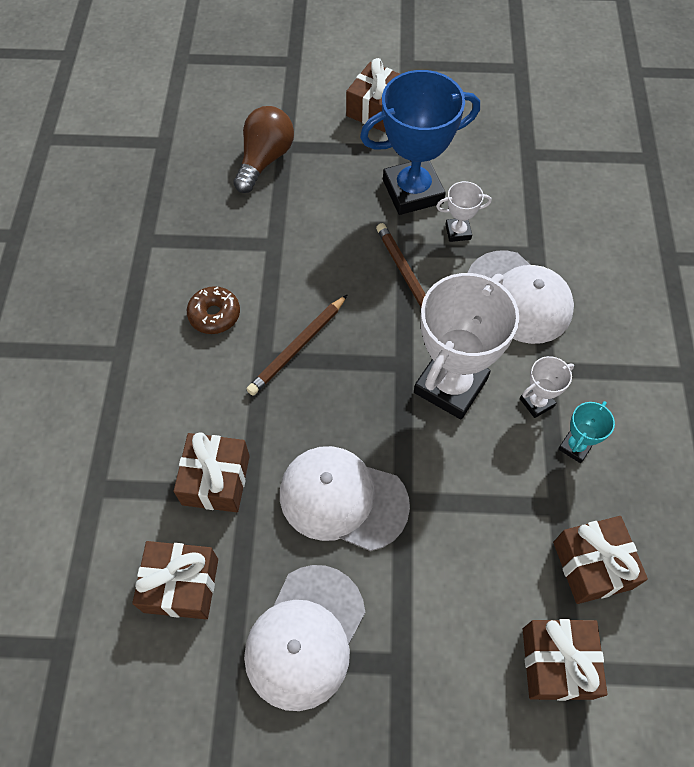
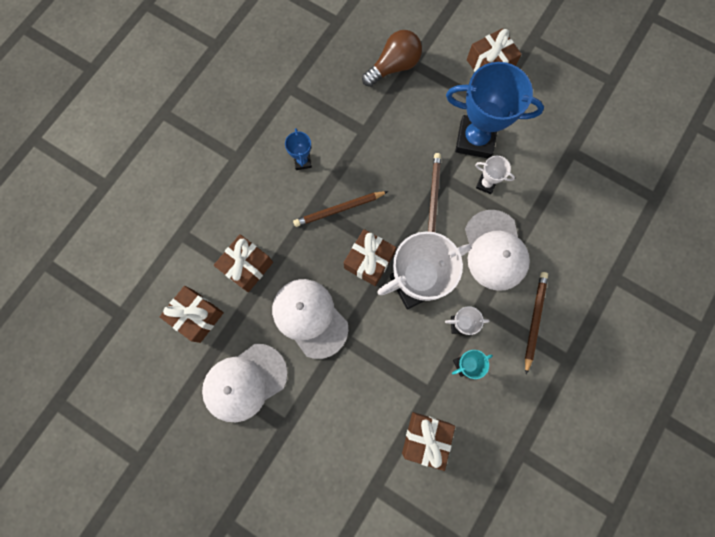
camera: 30 degrees right, 15 degrees up
brown donut [187,286,240,334] -> blue trophy [285,128,312,170]
brown gift [523,619,607,701] -> brown gift moved to [344,229,396,286]
none -> brown pencil [525,272,548,375]

